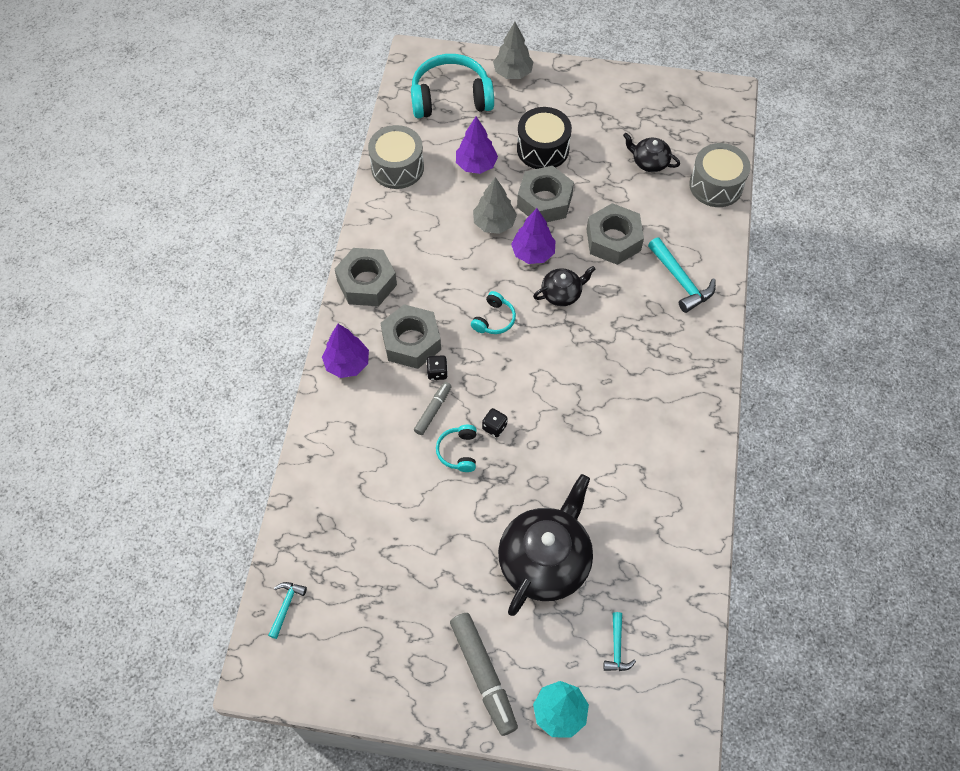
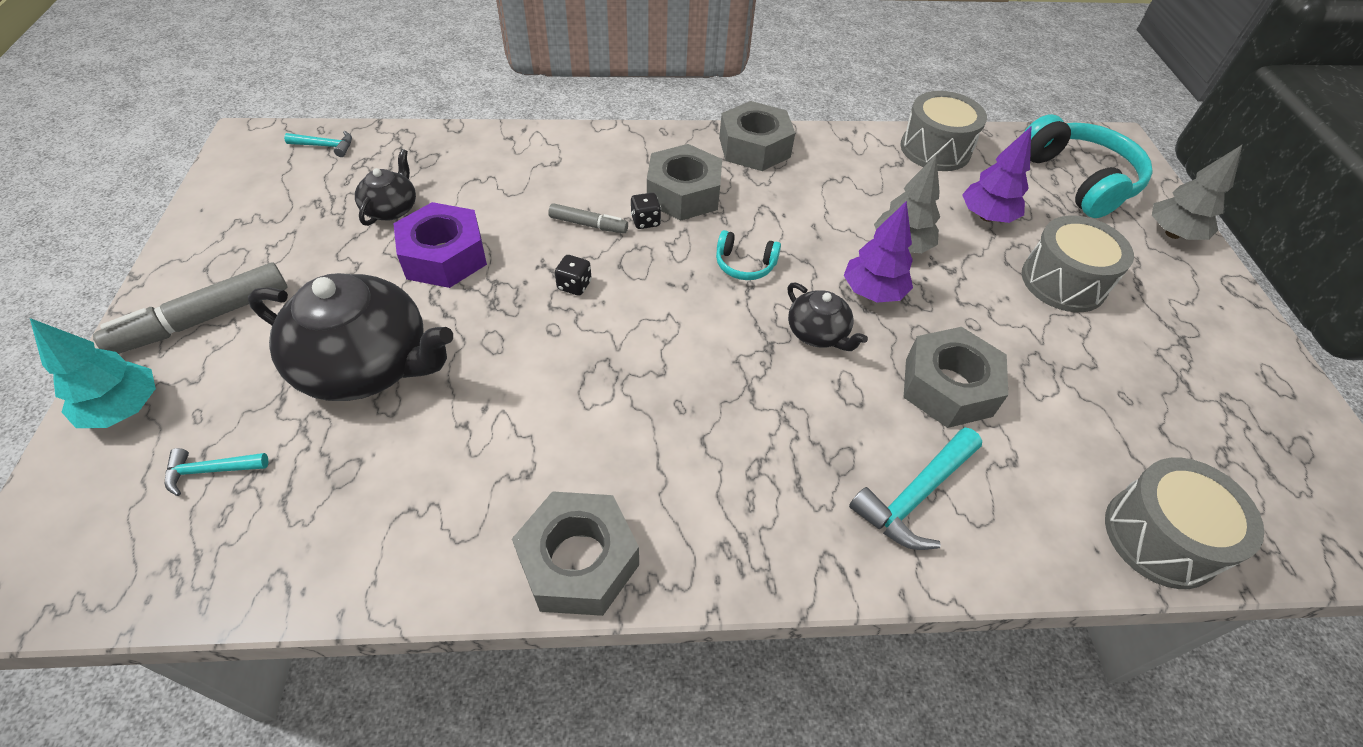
camera: 75 degrees right, 10 degrees down
purple tree [322,324,369,378] -> none
turquoise headphones [436,425,477,472] -> none
black drum [517,107,572,169] -> grey drum [1022,216,1134,312]
grey nut [517,166,574,222] -> grey nut moved to [512,491,639,616]
black teapot [623,133,680,172] -> black teapot moved to [355,149,416,226]
none -> purple nut [393,202,487,288]

